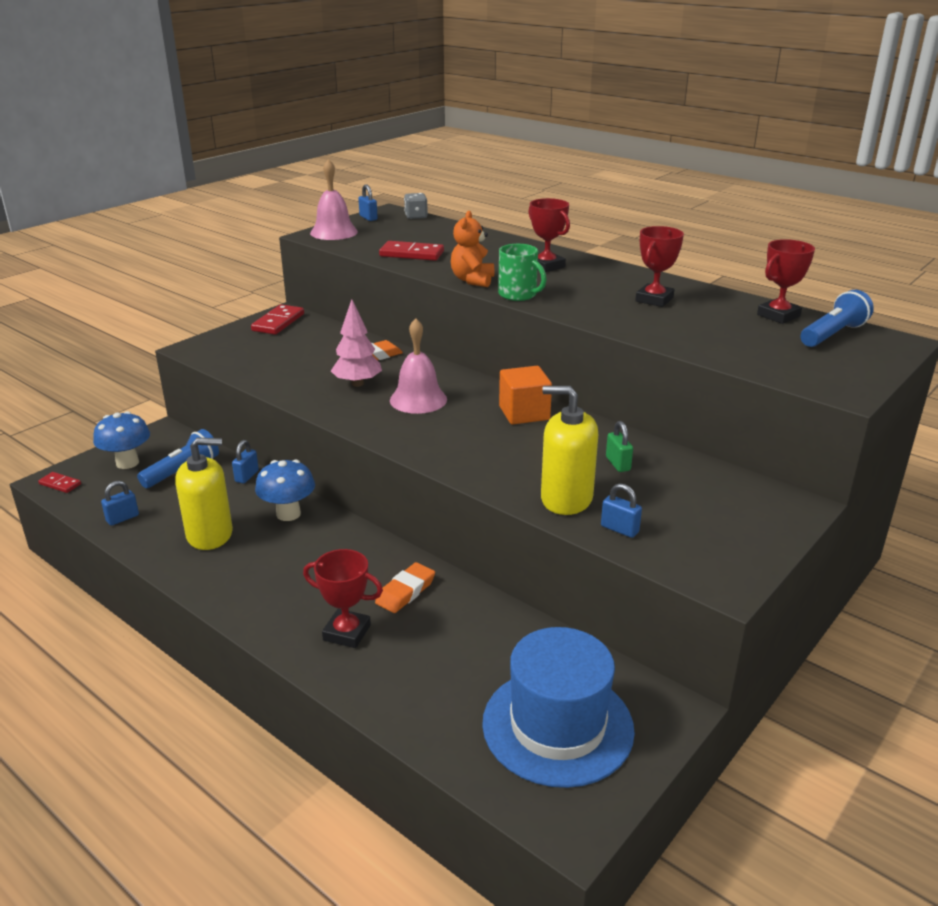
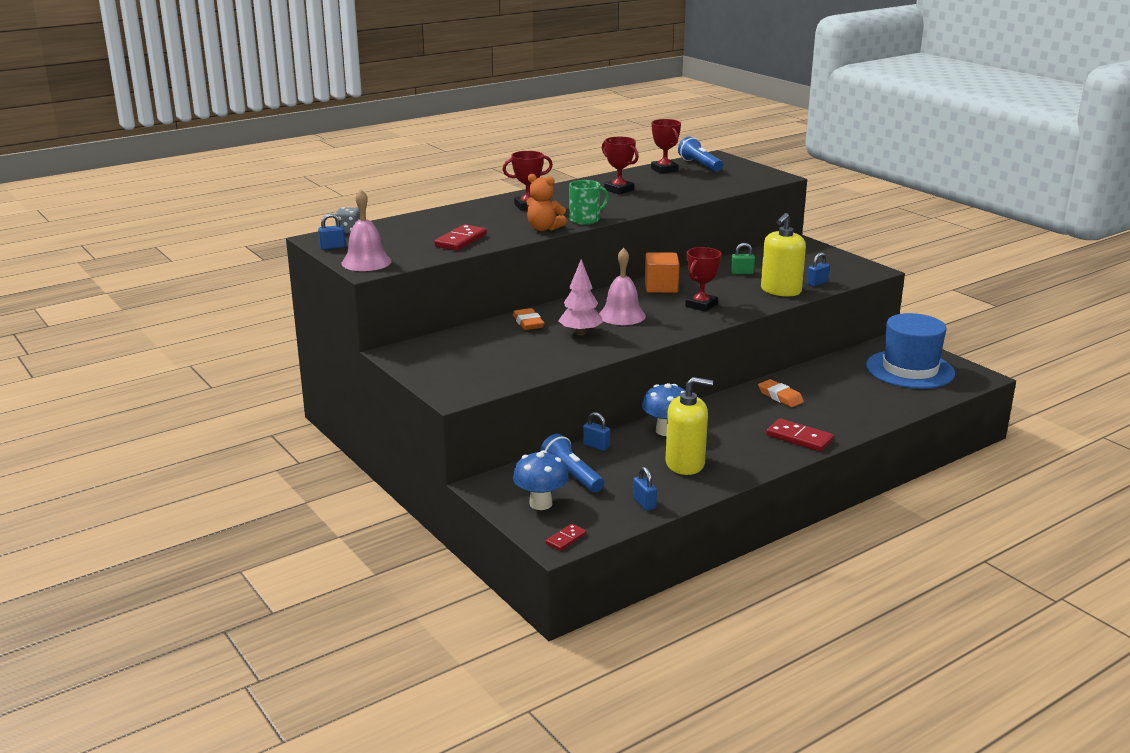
camera: 75 degrees left, 5 degrees down
yellow soap dispenser [175,438,233,550] -> yellow soap dispenser turned 90 degrees clockwise [666,377,713,475]
red domino [251,304,304,334] -> red domino moved to [766,419,834,452]
red trophy [303,549,383,648] -> red trophy moved to [685,247,721,312]

